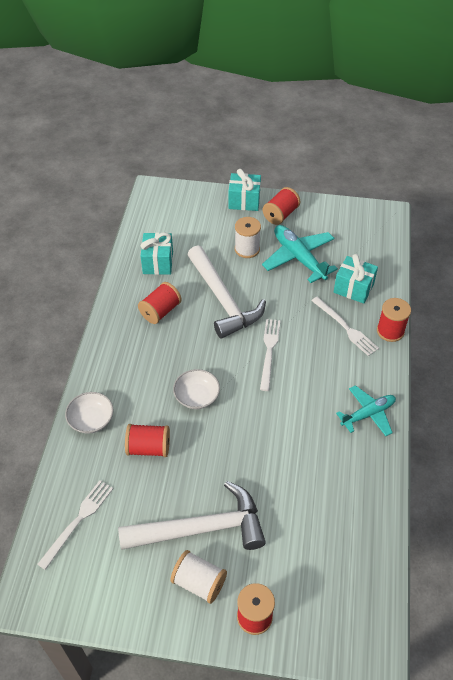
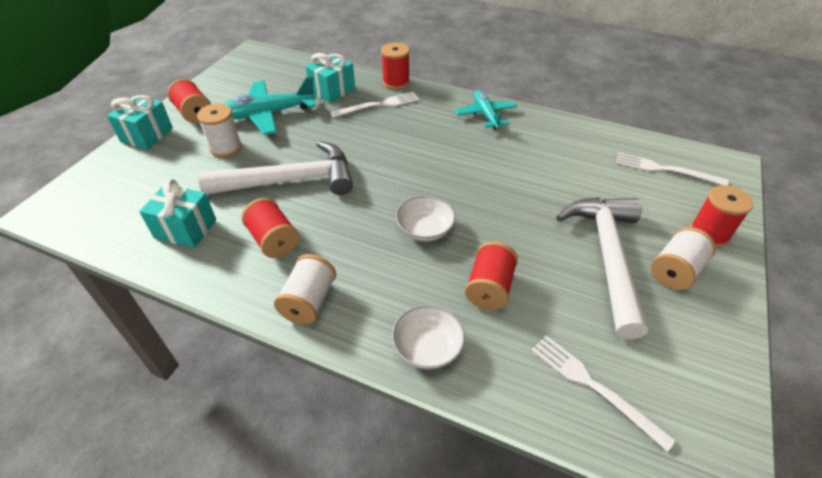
camera: 75 degrees left, 5 degrees down
white fork [260,319,280,391] -> white fork moved to [615,152,728,186]
none -> white spool [274,254,336,325]

